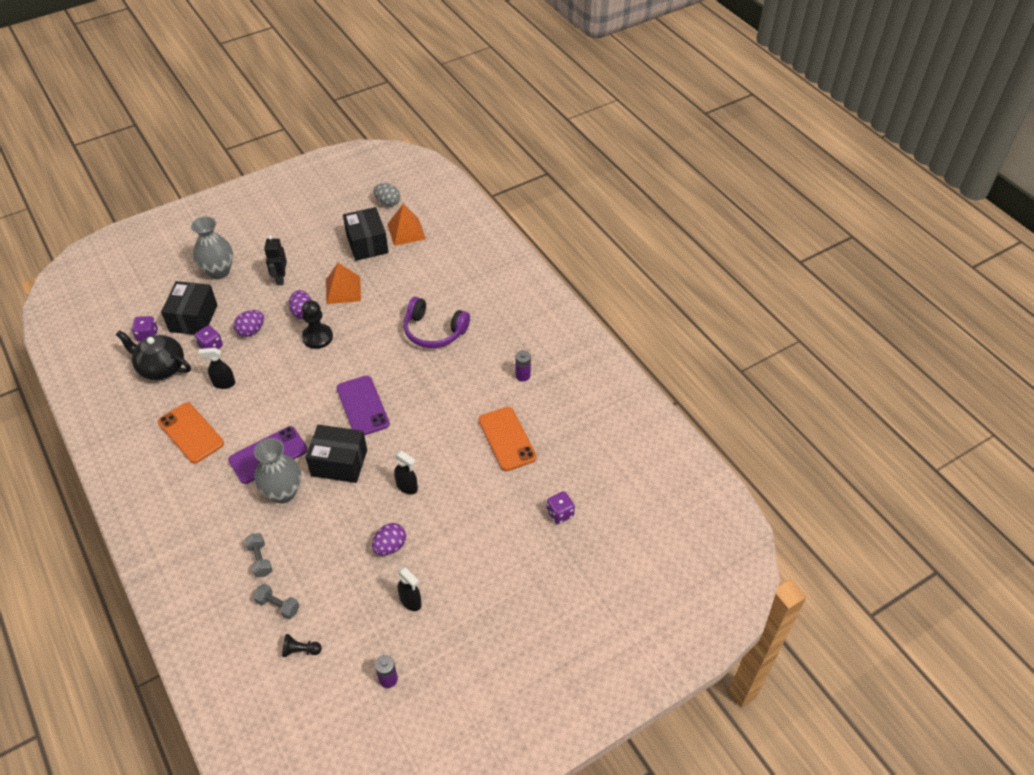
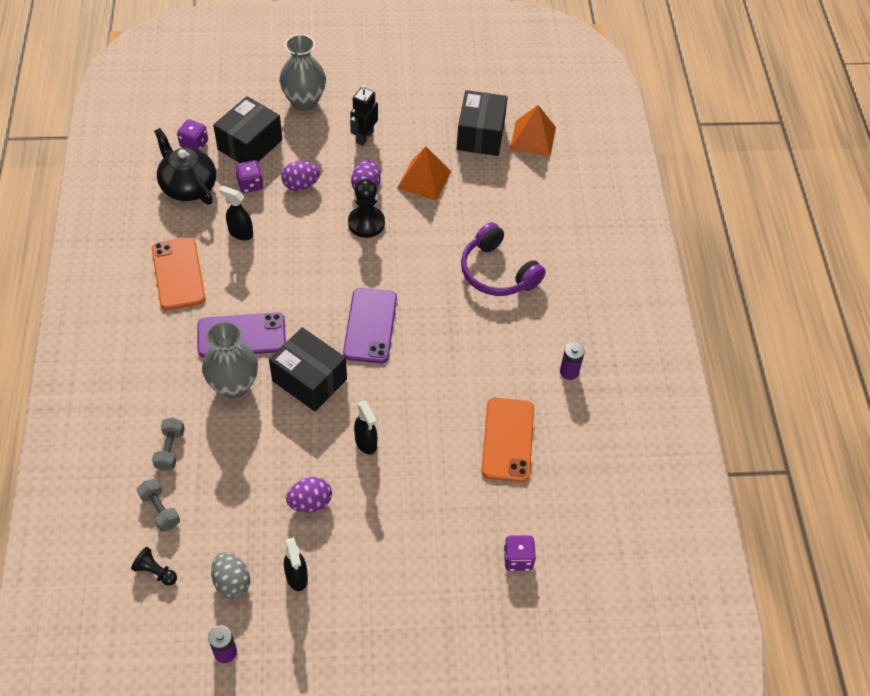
camera: 25 degrees right, 5 degrees up
grey egg [374,183,400,206] -> grey egg moved to [211,552,250,599]

